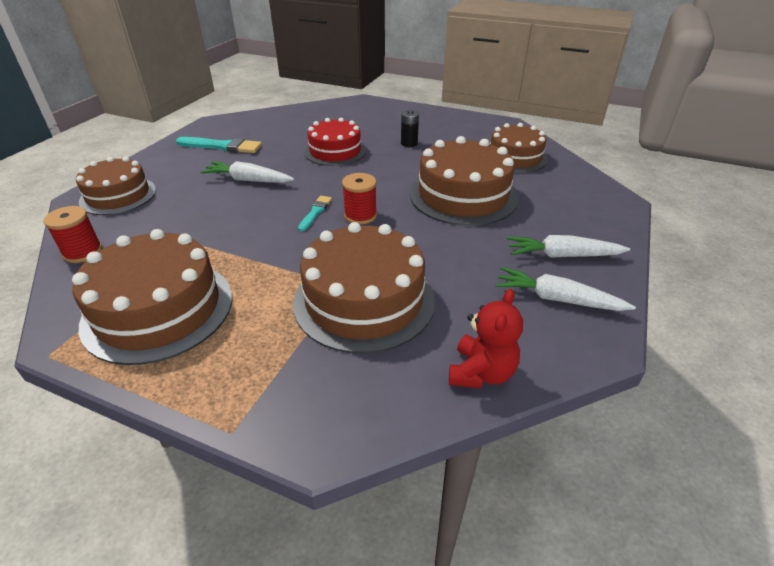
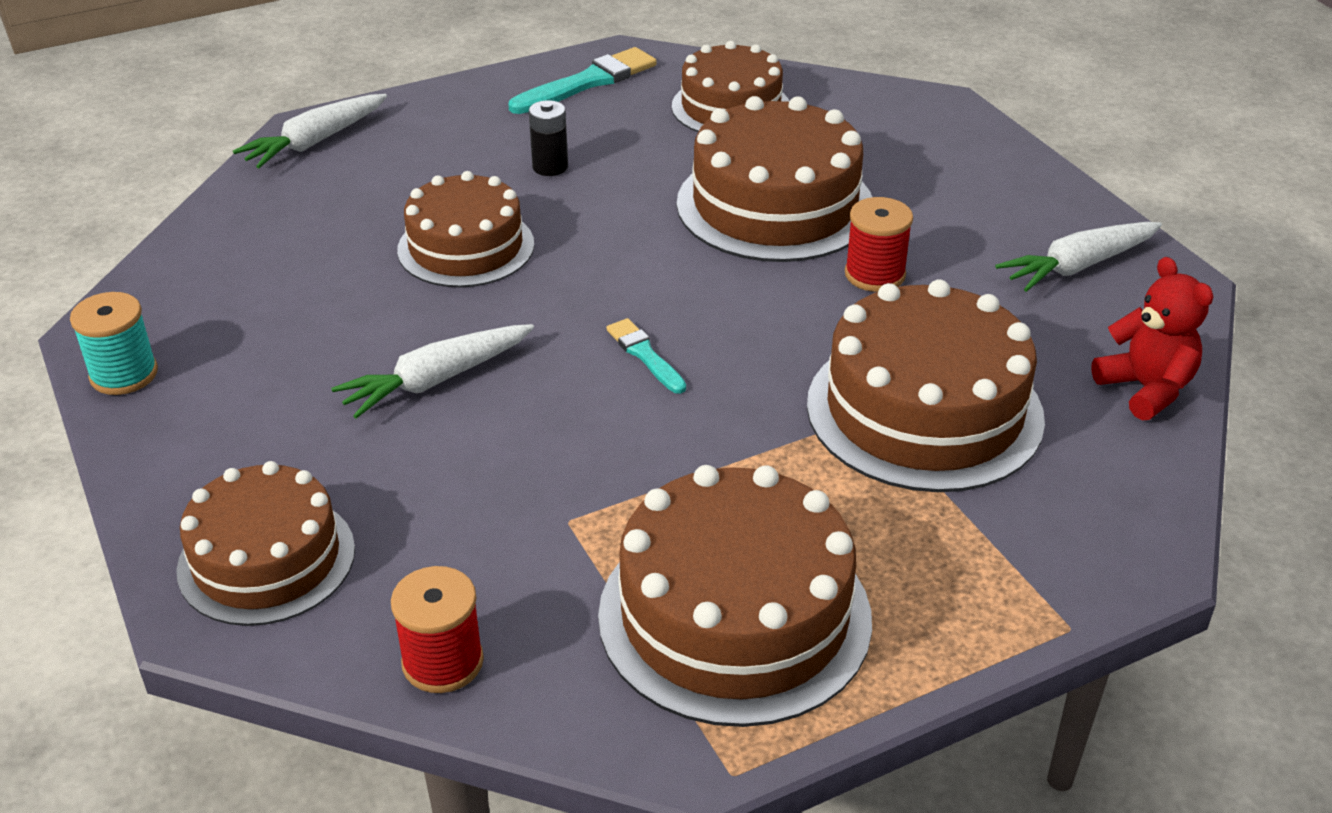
camera: 50 degrees left, 0 degrees up
turquoise brush [176,137,262,153] -> turquoise brush moved to [508,47,657,114]
red cake [304,118,366,166] -> brown cake [397,171,534,288]
red spool [342,173,377,225] -> red spool moved to [845,197,913,292]
white carrot [507,235,630,258] -> white carrot moved to [233,94,387,168]
none -> turquoise spool [70,292,158,395]

